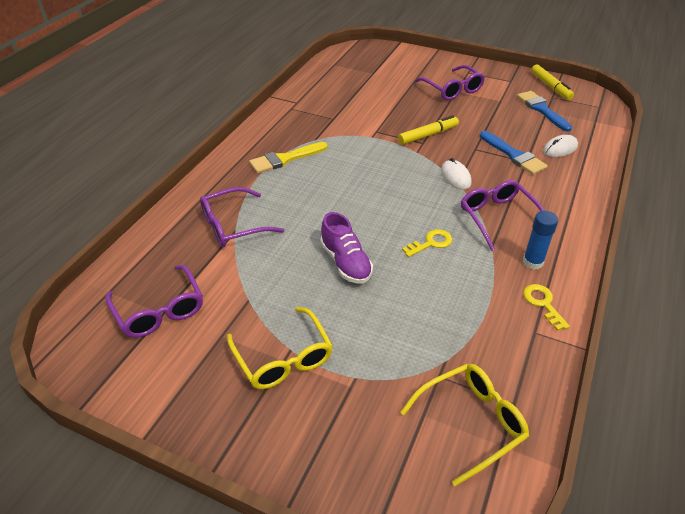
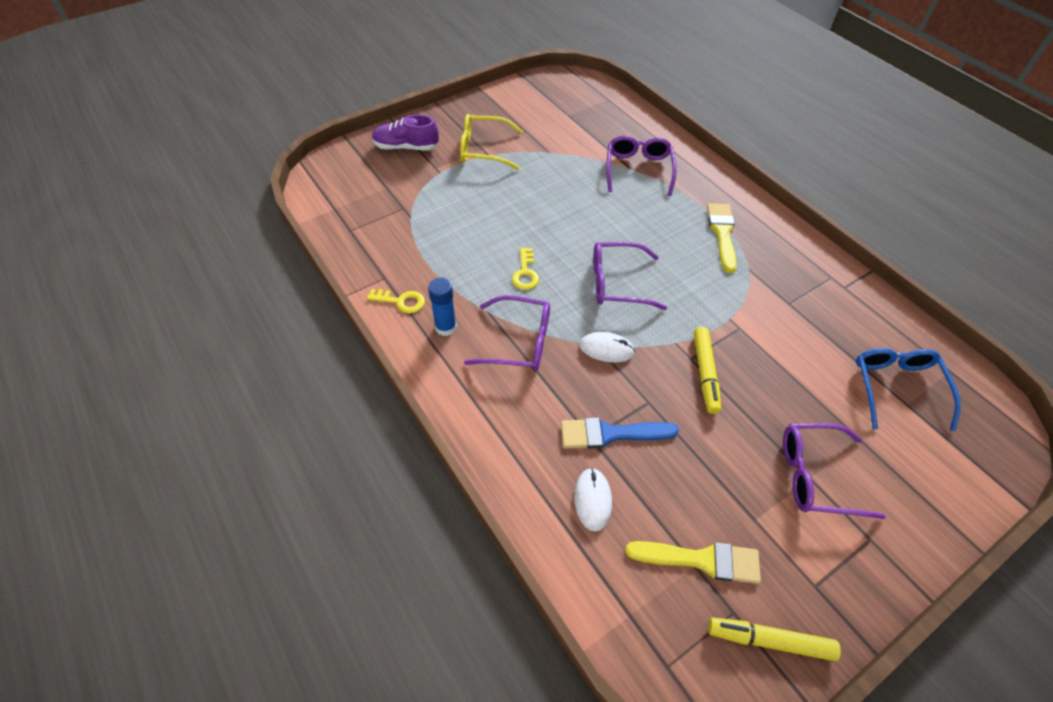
camera: 120 degrees right, 10 degrees up
purple glasses [105,265,203,338] -> purple glasses moved to [593,242,667,310]
purple shoe [320,212,373,284] -> purple shoe moved to [372,115,439,150]
yellow glasses [400,364,529,487] -> none
blue brush [517,91,572,132] -> yellow brush [625,541,761,584]
none -> blue glasses [856,348,961,431]

